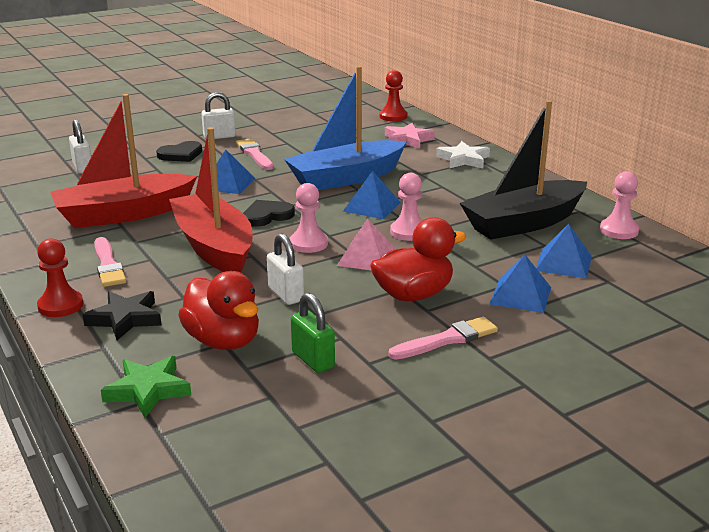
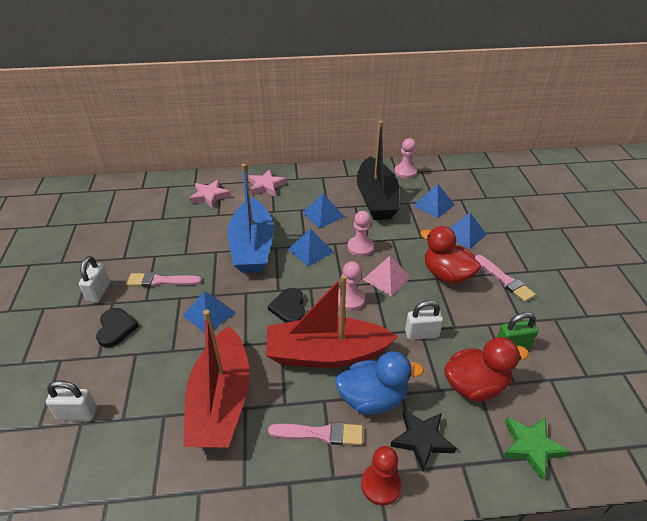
camera: 65 degrees left, 15 degrees up
red duck [370,217,466,301] -> red duck turned 45 degrees counterclockwise [420,226,481,284]
red pawn [380,70,408,121] -> none
pink brush [388,317,498,360] -> pink brush turned 150 degrees clockwise [475,255,536,302]
white star [436,141,490,169] -> pink star [248,169,287,196]
none -> blue pyramid [302,193,344,228]
none -> blue duck [335,351,424,415]

